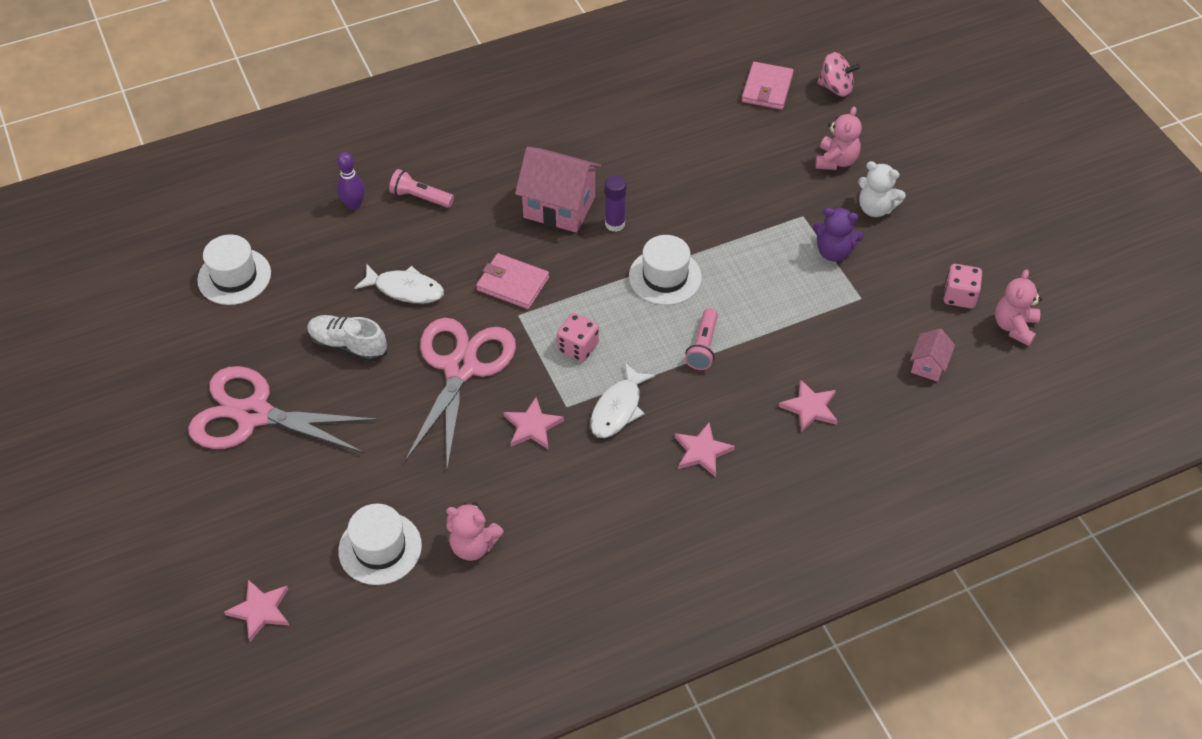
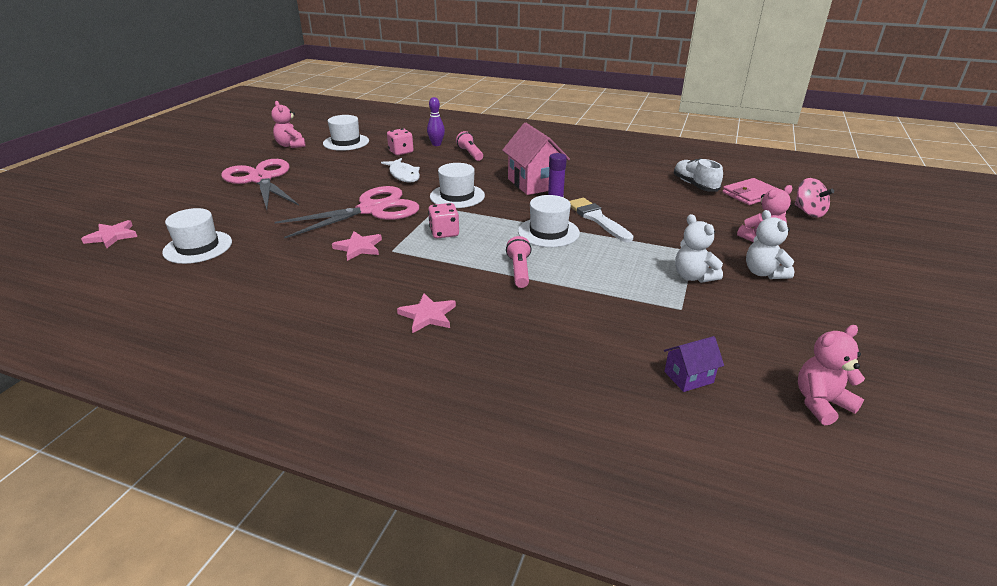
camera: 45 degrees right, 20 degrees down
white shoe [307,315,387,362] -> white shoe moved to [674,158,723,192]
pink teddy bear [446,502,504,561] -> pink teddy bear moved to [271,101,305,148]
pink wallet [476,253,549,309] -> white hat [430,163,485,208]
white fish [590,363,655,438] -> none
pink flashlight [685,308,718,370] -> pink flashlight turned 120 degrees clockwise [506,236,532,288]
pink star [779,379,838,433] -> none
purple teddy bear [813,207,864,262] -> white teddy bear [675,214,723,283]
pink house [910,328,955,382] -> purple house [664,336,724,392]
pink dice [943,264,982,308] -> pink dice moved to [387,128,414,155]
none -> white brush [569,198,634,243]

